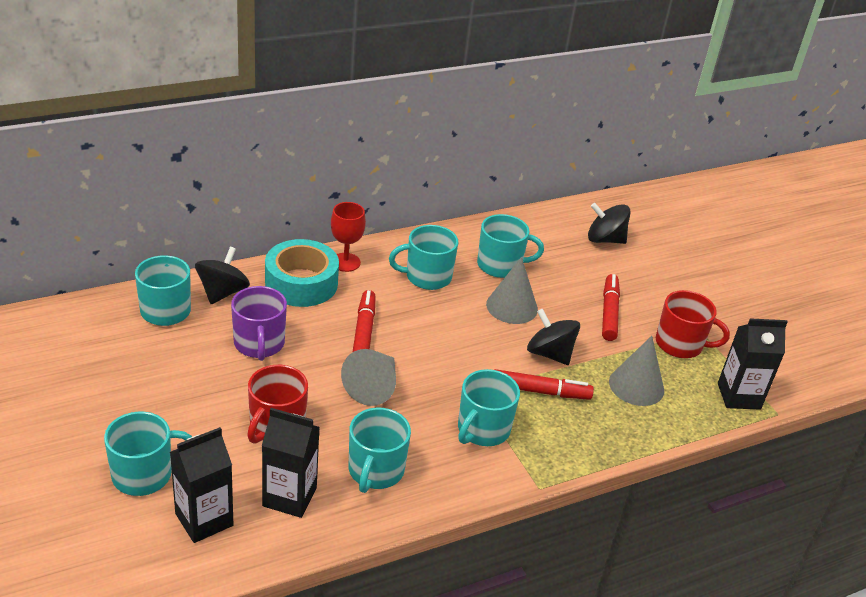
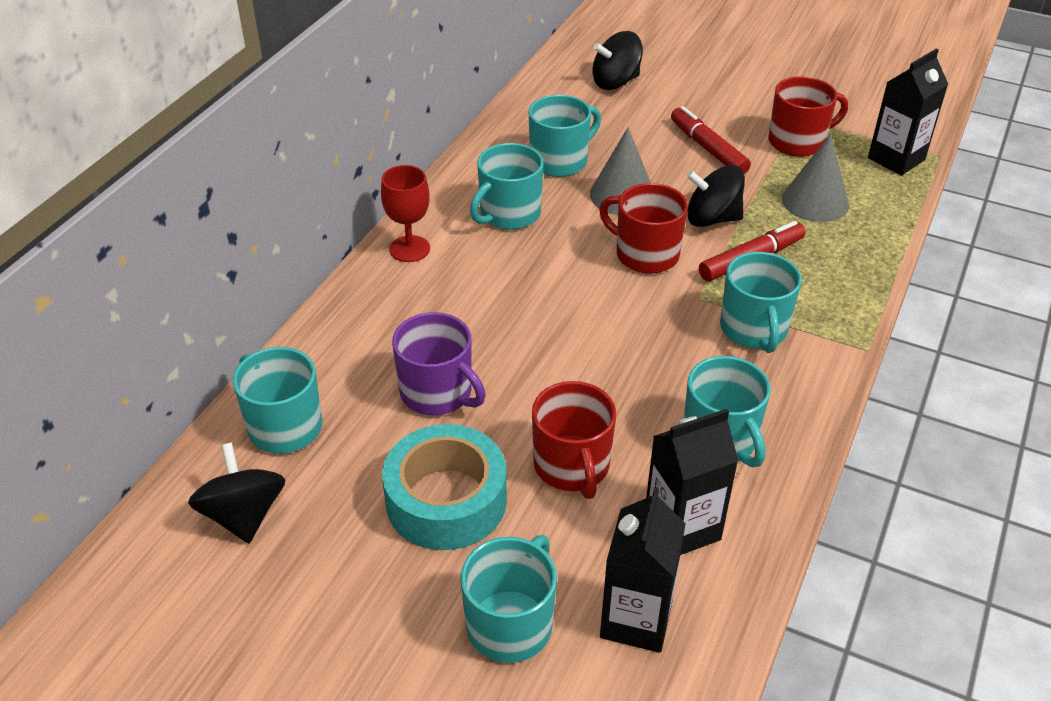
camera: 35 degrees left, 5 degrees up
black spinning top [195,247,250,304] -> black spinning top moved to [188,443,285,543]
turquoise tape [265,239,339,307] -> turquoise tape moved to [382,424,507,550]
grey cone [341,349,396,406] -> none
red marker [352,290,375,353] -> none
none -> red mug [599,183,688,274]

